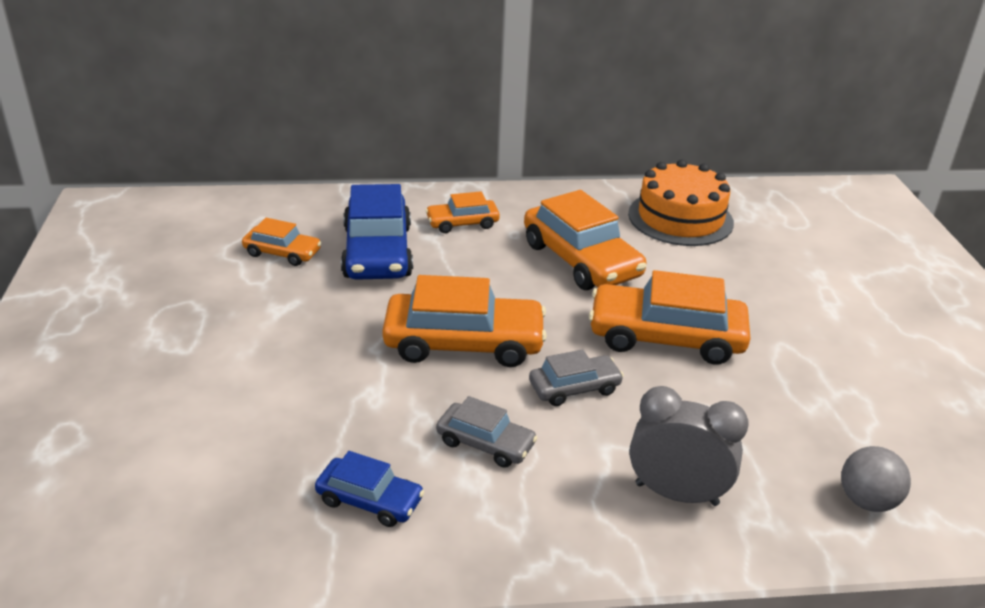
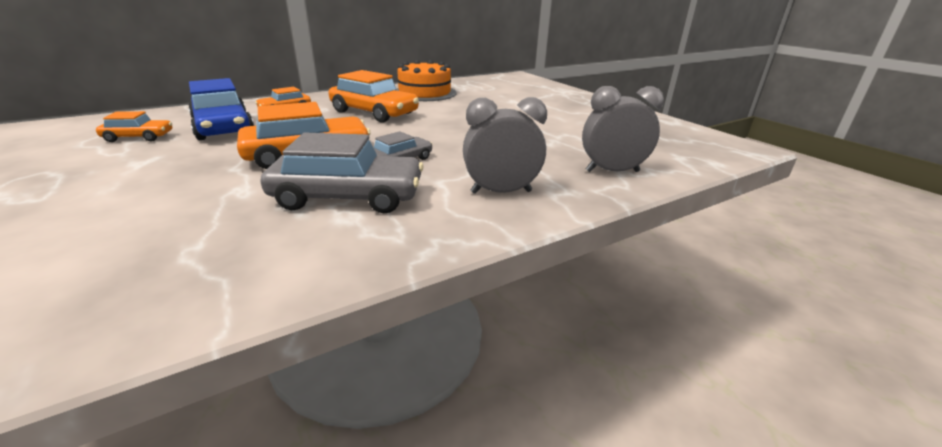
camera: 25 degrees left, 5 degrees down
blue car [315,451,424,527] -> none
grey car [436,396,538,468] -> grey car [261,133,424,213], size x1.86
orange car [589,270,751,365] -> none
grey ball [841,446,911,512] -> grey clock [582,86,664,172]

